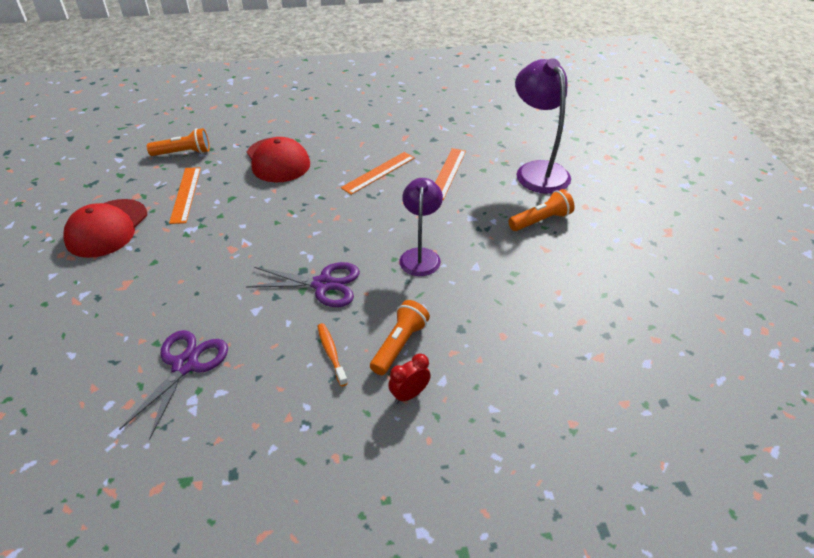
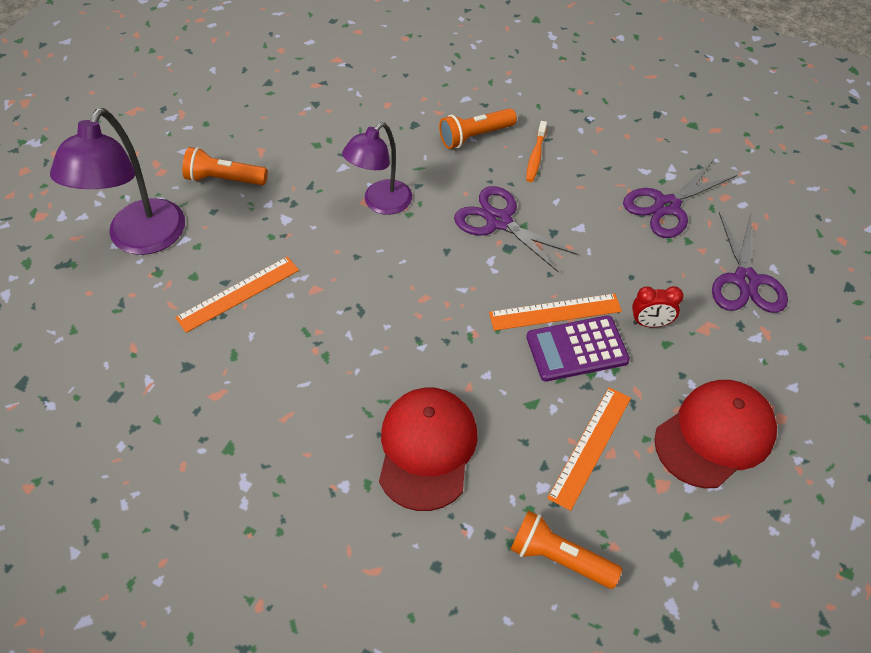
camera: 145 degrees left, 10 degrees up
orange ruler [341,152,415,195] -> orange ruler moved to [489,294,622,331]
red clock [388,354,431,403] -> red clock moved to [632,286,684,327]
none -> purple calculator [526,315,630,382]
none -> purple scissors [712,212,788,313]

